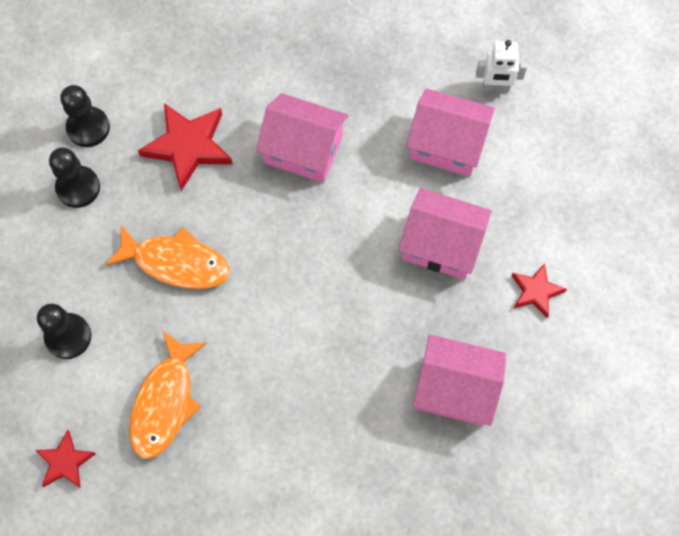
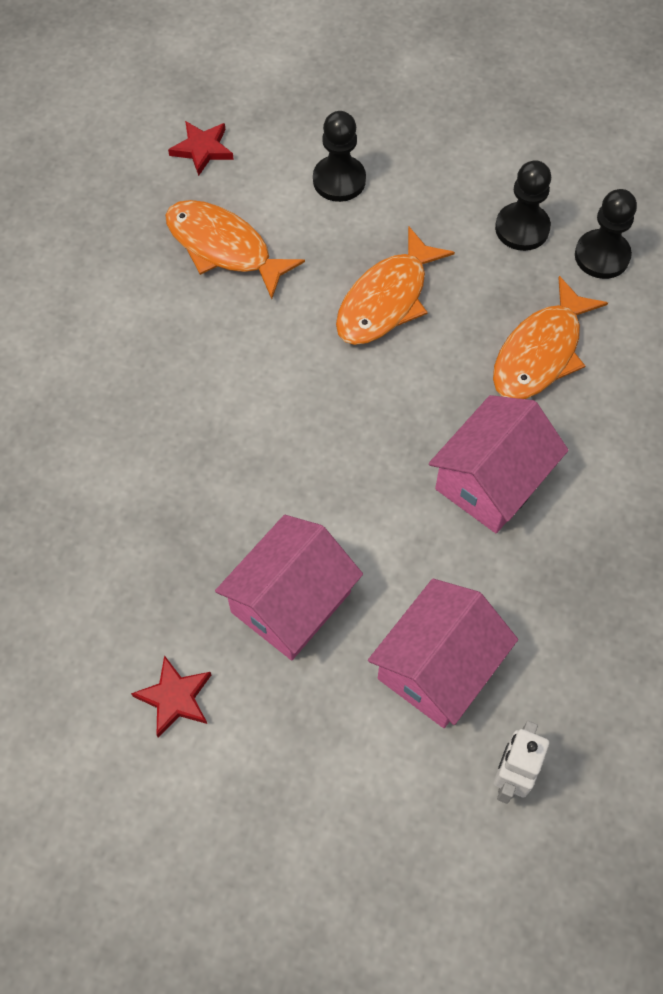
camera: 110 degrees right, 5 degrees down
red star [138,103,232,191] -> orange fish [493,276,608,399]
pink house [413,334,506,426] -> none

